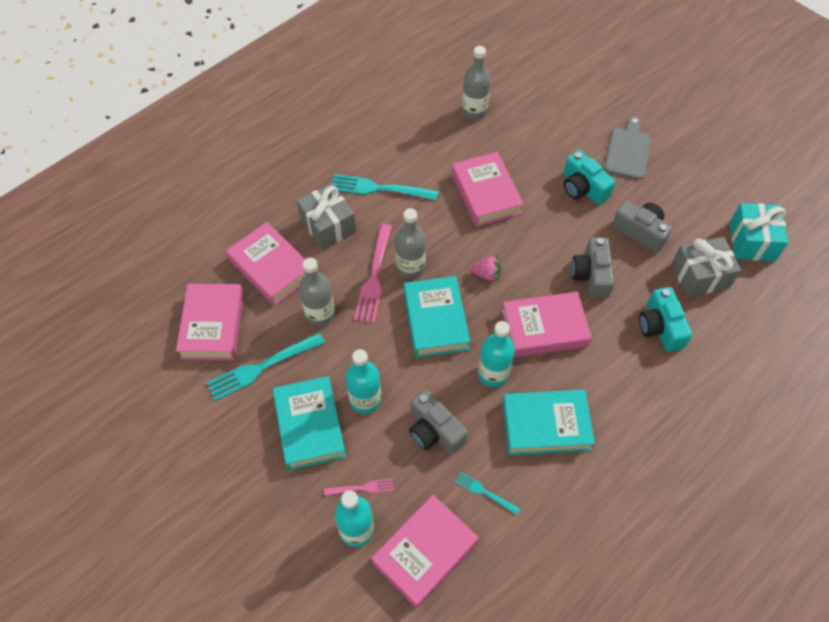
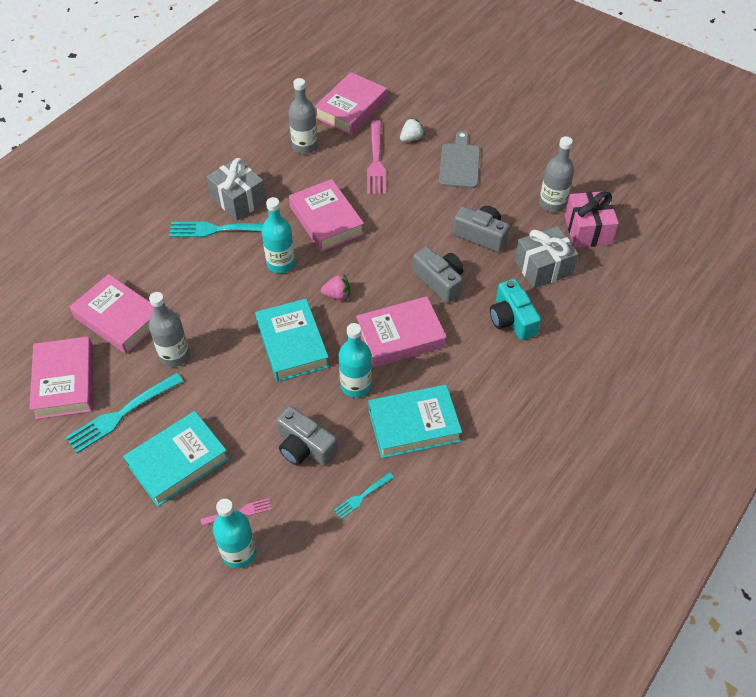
camera: 10 degrees left, 5 degrees down
turquoise book [273,376,346,470] -> turquoise book turned 75 degrees clockwise [123,411,229,507]
grey gift [297,183,356,250] -> grey gift moved to [206,158,266,220]
turquoise bottle [346,349,381,414] -> turquoise bottle moved to [262,197,295,273]
pink fork [354,224,392,323] -> pink fork moved to [367,120,386,195]
pink book [371,495,479,608] -> pink book moved to [314,72,387,135]
grey bottle [395,208,426,279] -> grey bottle moved to [539,136,574,212]
turquoise fork [455,472,520,515] -> turquoise fork turned 60 degrees counterclockwise [334,472,394,519]
turquoise camera [563,150,615,205] -> none
grey camera [571,237,614,298] -> grey camera turned 150 degrees clockwise [413,247,464,303]
turquoise gift [730,203,788,261] -> pink gift [564,191,619,248]
none -> white strawberry [400,118,425,142]

